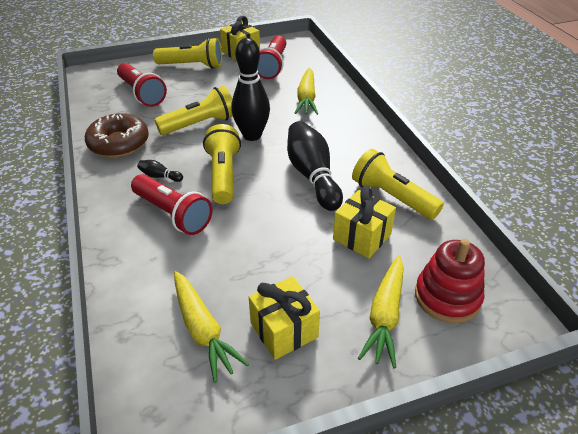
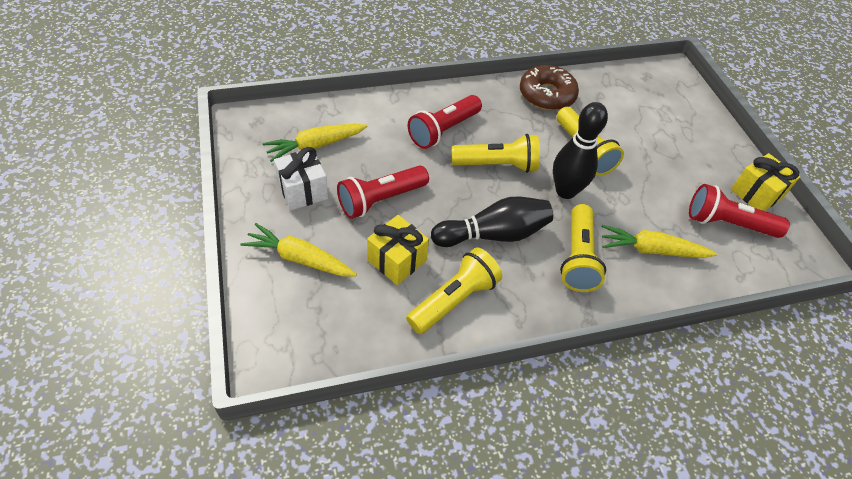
camera: 90 degrees right, 10 degrees up
red flashlight [117,63,167,107] -> red flashlight moved to [337,166,429,219]
black bowling pin [137,160,183,182] -> none
yellow flashlight [153,37,222,69] -> yellow flashlight moved to [560,204,606,292]
yellow gift [249,276,320,360] -> white gift [274,147,328,210]
red stacking toy [415,239,485,323] -> none

